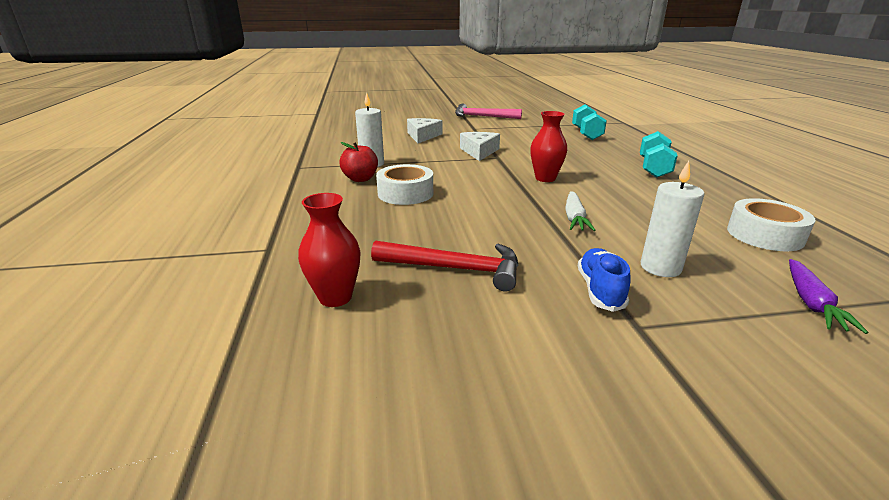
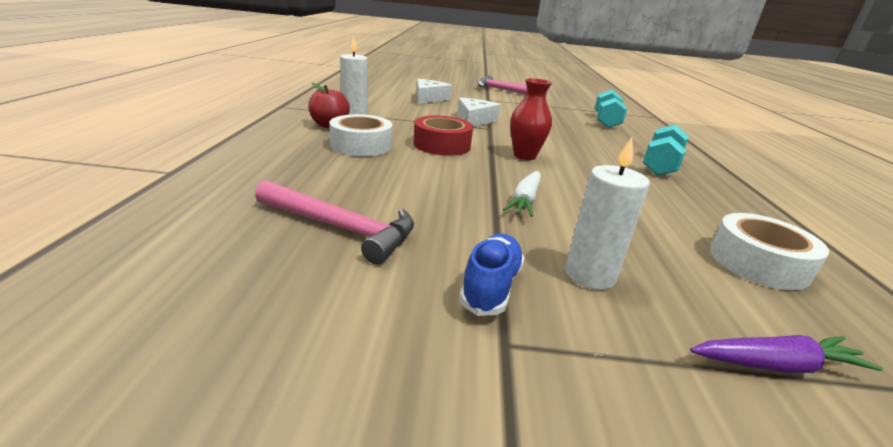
camera: 10 degrees right, 0 degrees up
red vase [298,193,361,307] -> none
red hammer [371,240,518,291] -> pink hammer [255,180,414,264]
purple carrot [789,259,868,334] -> purple carrot turned 120 degrees counterclockwise [690,335,883,373]
none -> red tape [413,116,473,156]

